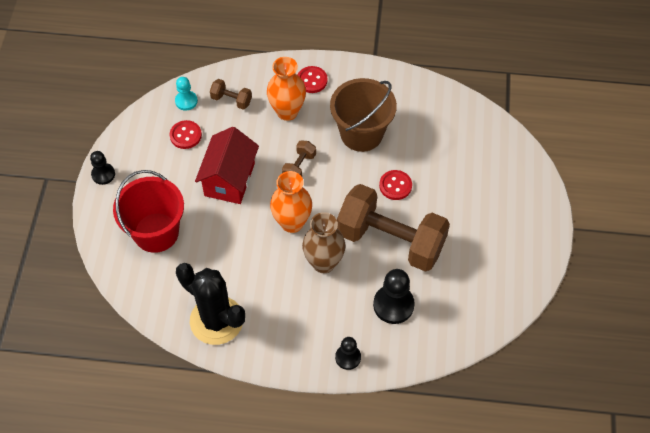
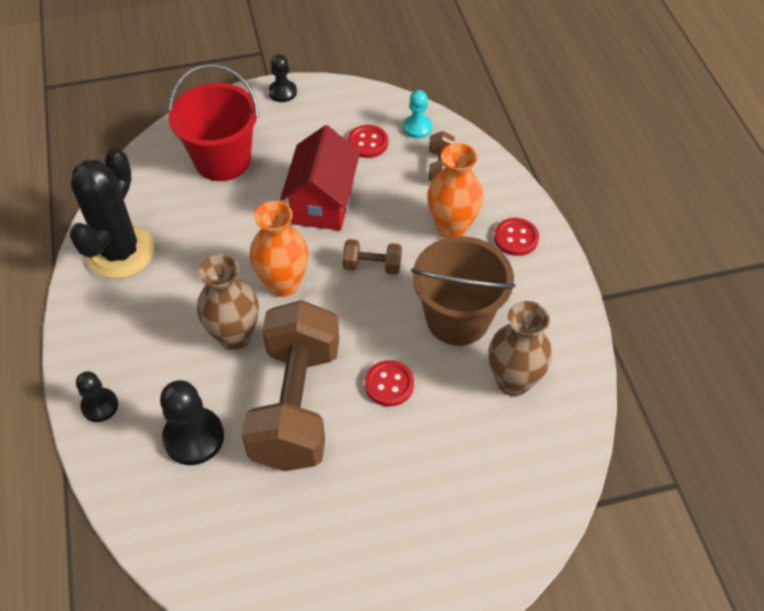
camera: 70 degrees right, 5 degrees down
red house [195,127,259,204] -> red house turned 75 degrees counterclockwise [280,125,360,231]
none -> brown vase [488,301,552,396]

